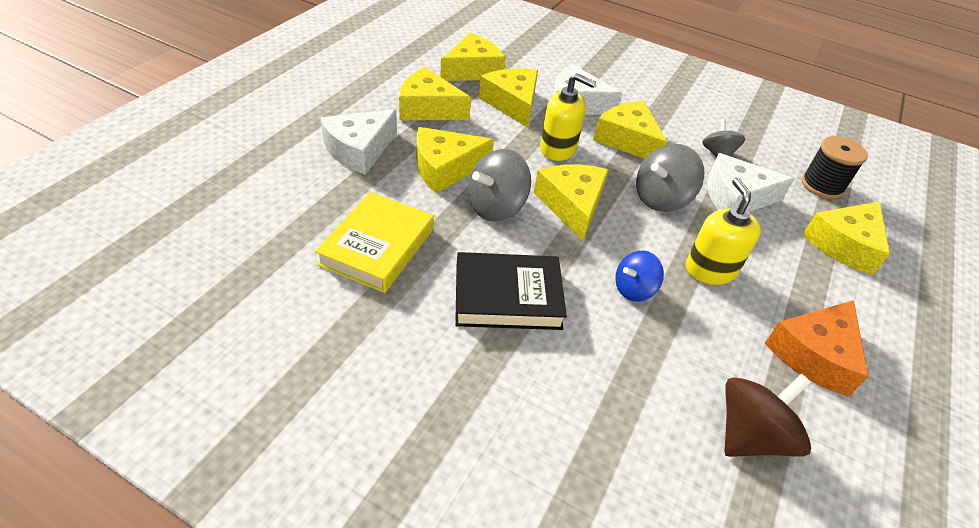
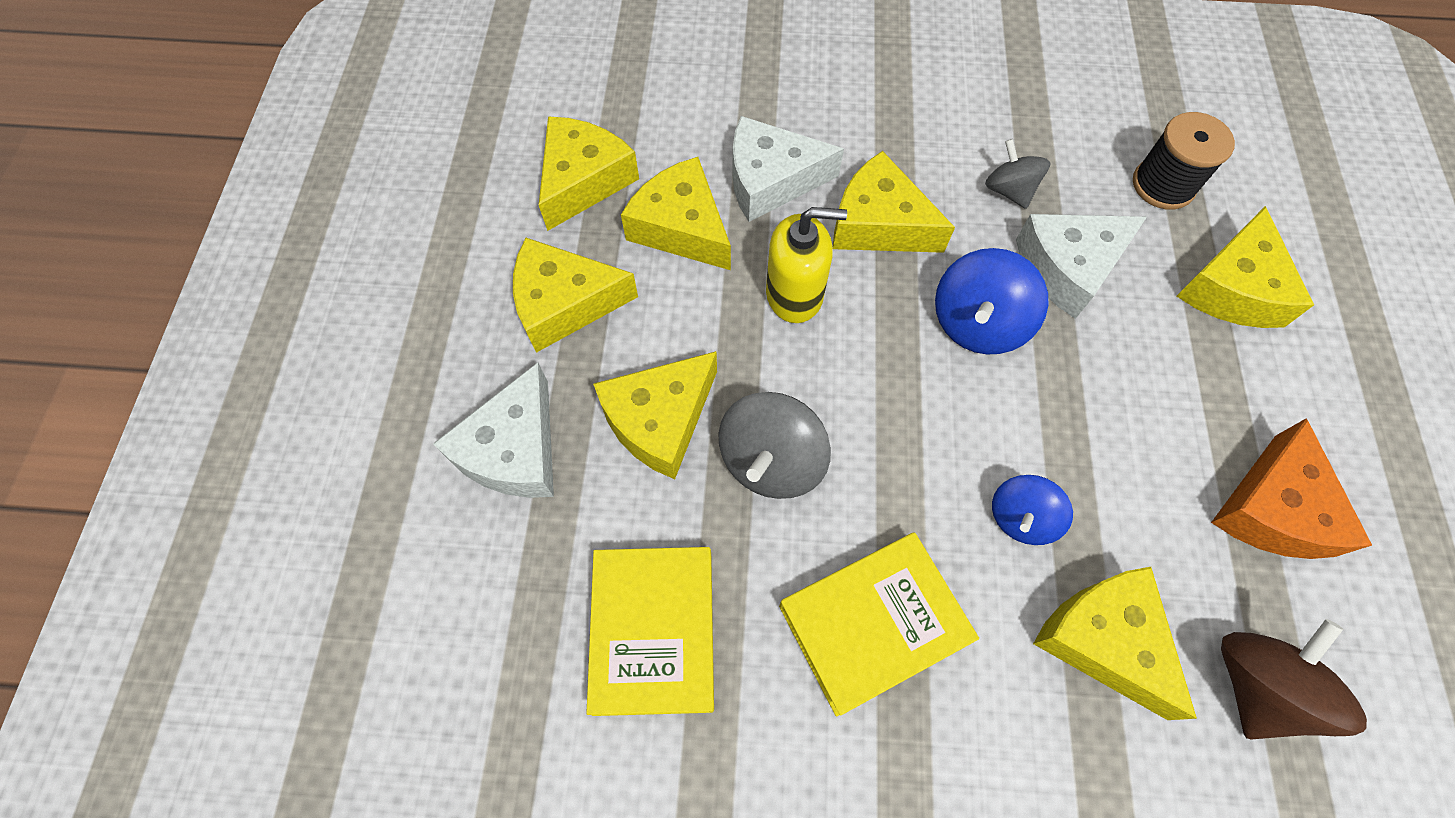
camera: 20 degrees left, 20 degrees up
black book [455,252,567,330] -> yellow book [779,533,979,717]
yellow cheese [534,164,608,241] -> yellow cheese moved to [1033,567,1197,720]
grey spinning top [636,144,704,212] -> blue spinning top [935,248,1049,354]
yellow soap dispenser [686,178,761,285] -> none

